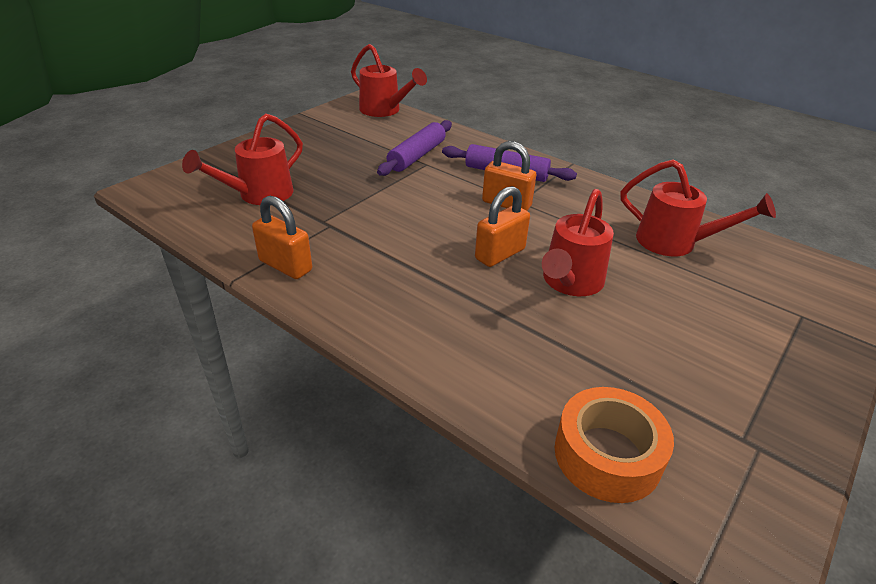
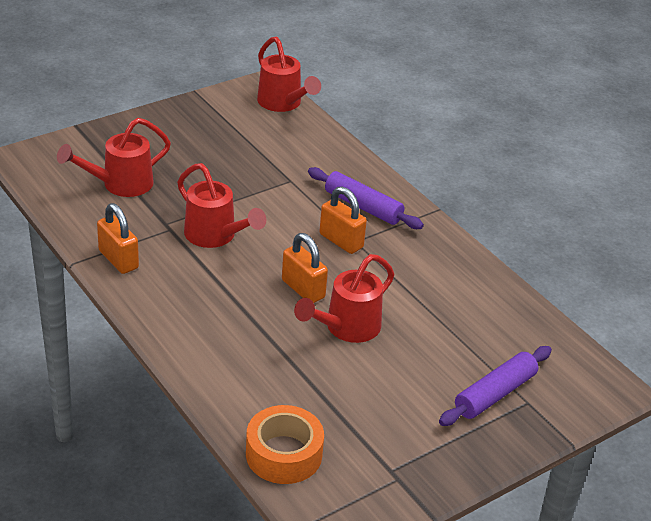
camera: 15 degrees right, 0 degrees up
purple rolling pin [377,120,452,176] -> purple rolling pin moved to [439,346,552,426]
orange padlock [475,186,530,267] -> orange padlock turned 75 degrees clockwise [282,233,328,303]
red watering can [621,159,776,256] -> red watering can moved to [177,163,266,248]

